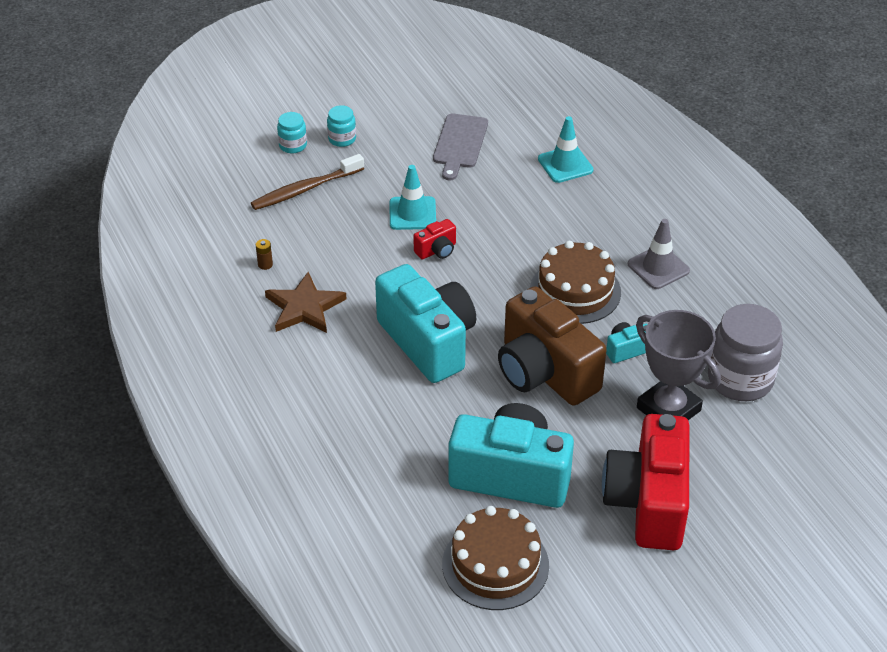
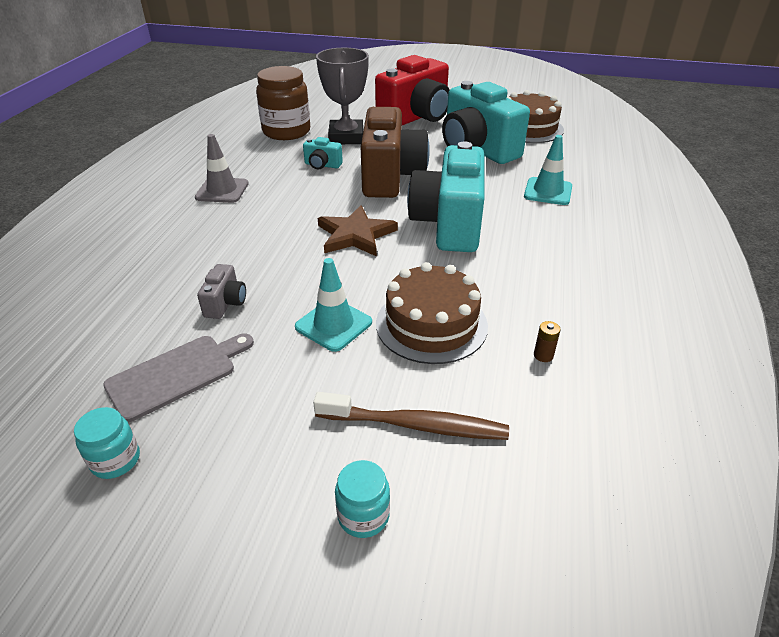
camera: 140 degrees left, 5 degrees down
brown star [265,272,346,333] -> brown star moved to [318,205,398,257]
turquoise jar [327,105,356,147] -> turquoise jar moved to [74,407,140,479]
red camera [413,219,456,259] -> none
brown cake [530,241,621,324] -> brown cake moved to [376,262,488,364]
turquoise traffic cone [538,116,594,183] -> turquoise traffic cone moved to [524,135,572,205]
grey jar [708,304,783,401] -> brown jar [256,66,310,140]
none -> grey camera [197,264,246,319]

